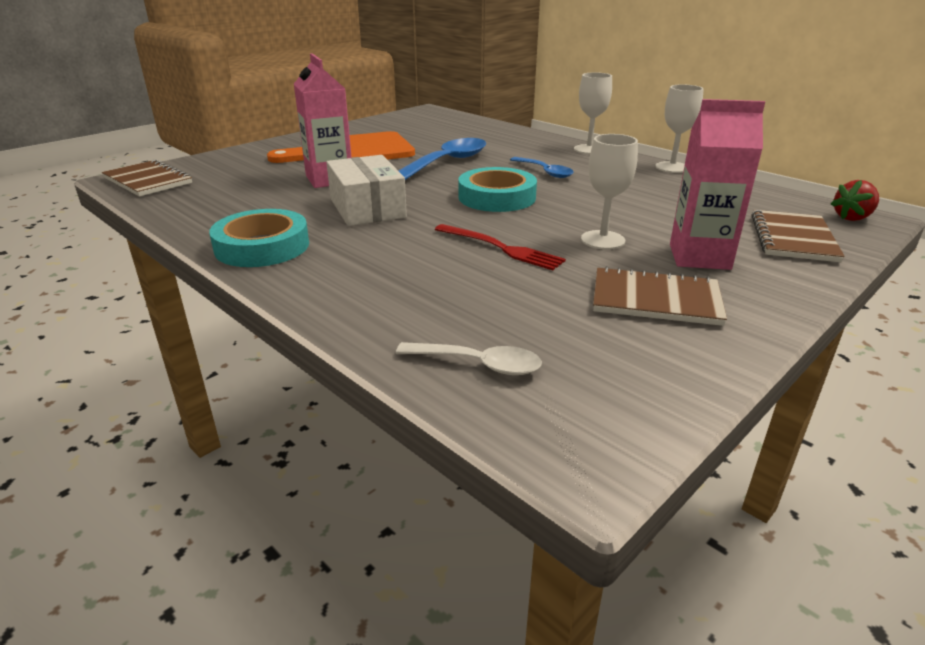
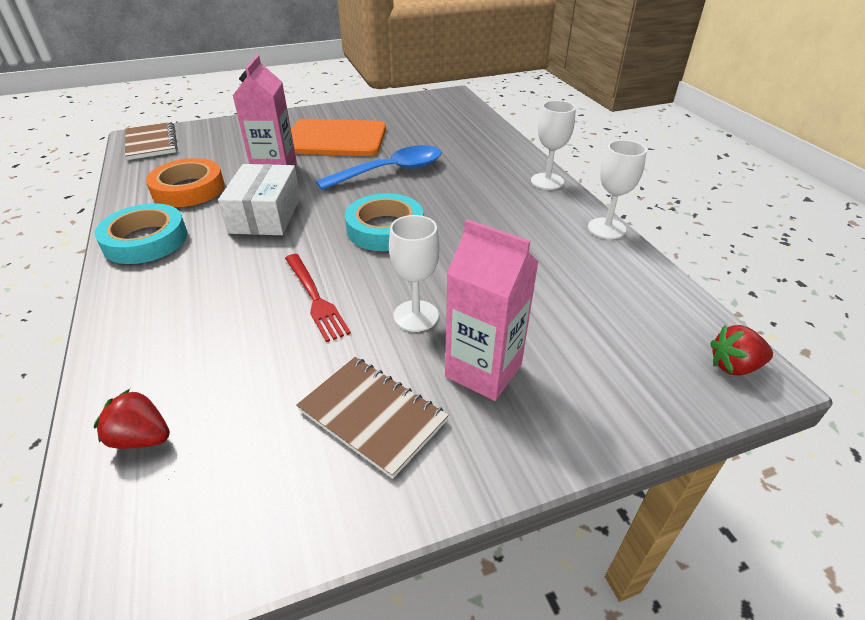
camera: 25 degrees right, 10 degrees up
white spoon [396,342,542,375] -> red strawberry [94,389,170,449]
blue spoon [510,157,574,178] -> none
brown notebook [751,210,845,262] -> none
none -> orange tape [146,158,224,207]

